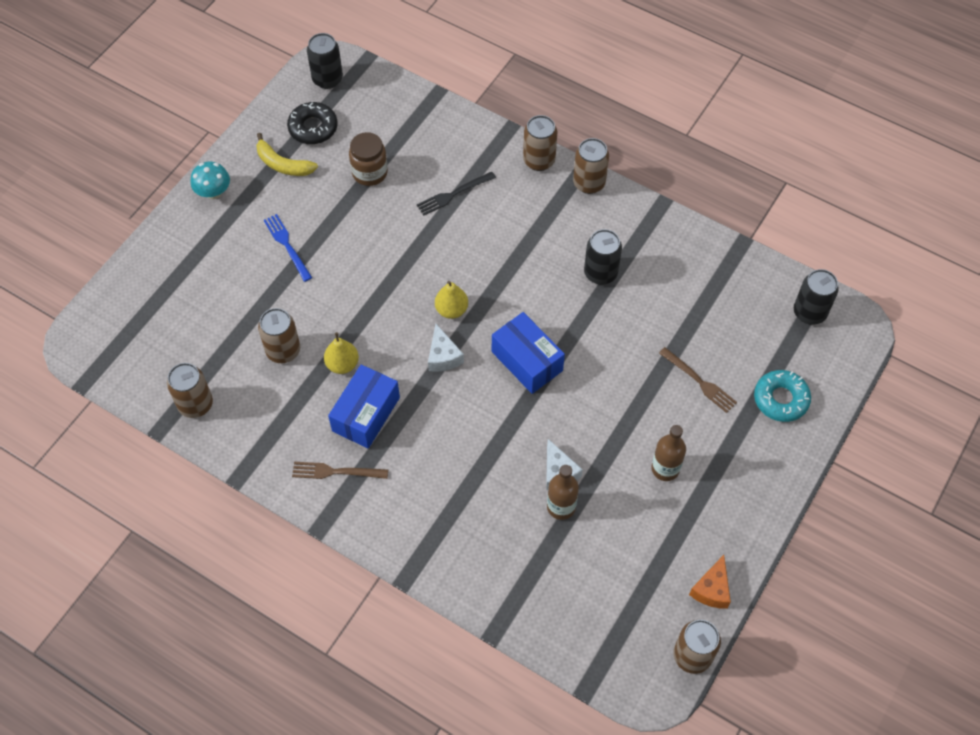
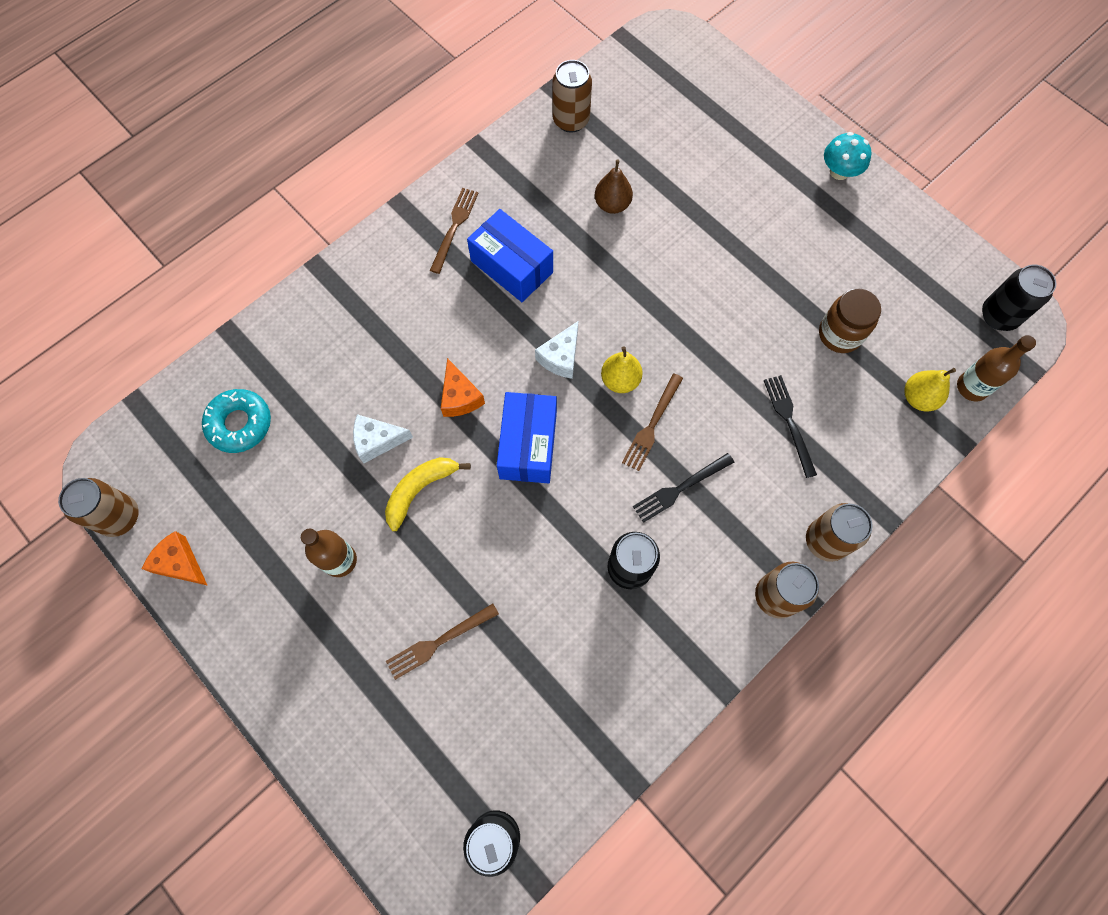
camera: 105 degrees right, 10 degrees up
yellow banana [256,133,318,176] -> yellow banana moved to [385,457,471,531]
brown can [258,308,300,363] -> brown pear [595,160,633,214]
blue fork [264,214,312,282] -> none
black donut [287,102,338,144] -> none
yellow pear [324,332,359,374] -> yellow pear moved to [904,368,956,412]
white cheese [428,324,464,372] -> white cheese turned 60 degrees counterclockwise [535,321,578,379]
blue box [492,312,565,394] -> blue box turned 60 degrees counterclockwise [497,392,557,484]
brown bottle [547,465,579,520] -> brown bottle moved to [957,335,1036,401]
turquoise donut [754,370,811,422] -> turquoise donut moved to [202,389,271,453]
none -> orange cheese [441,358,485,417]
none -> brown fork [622,373,683,471]
none -> black fork [633,453,734,523]

